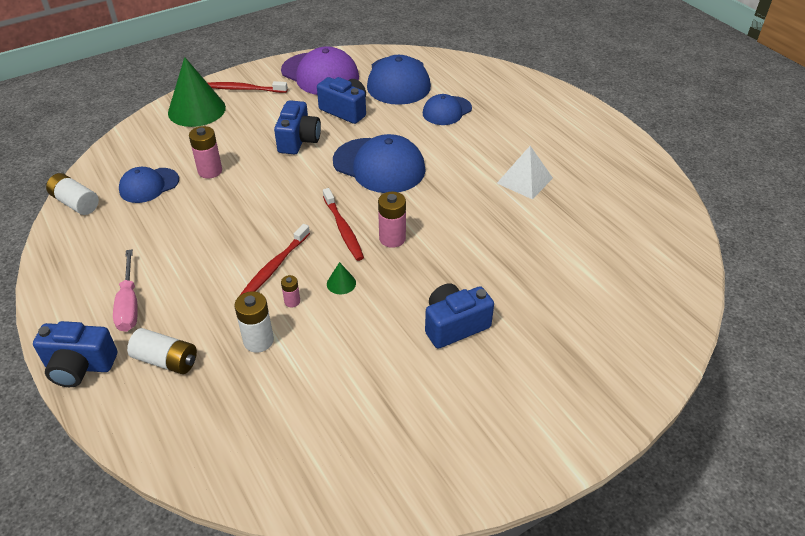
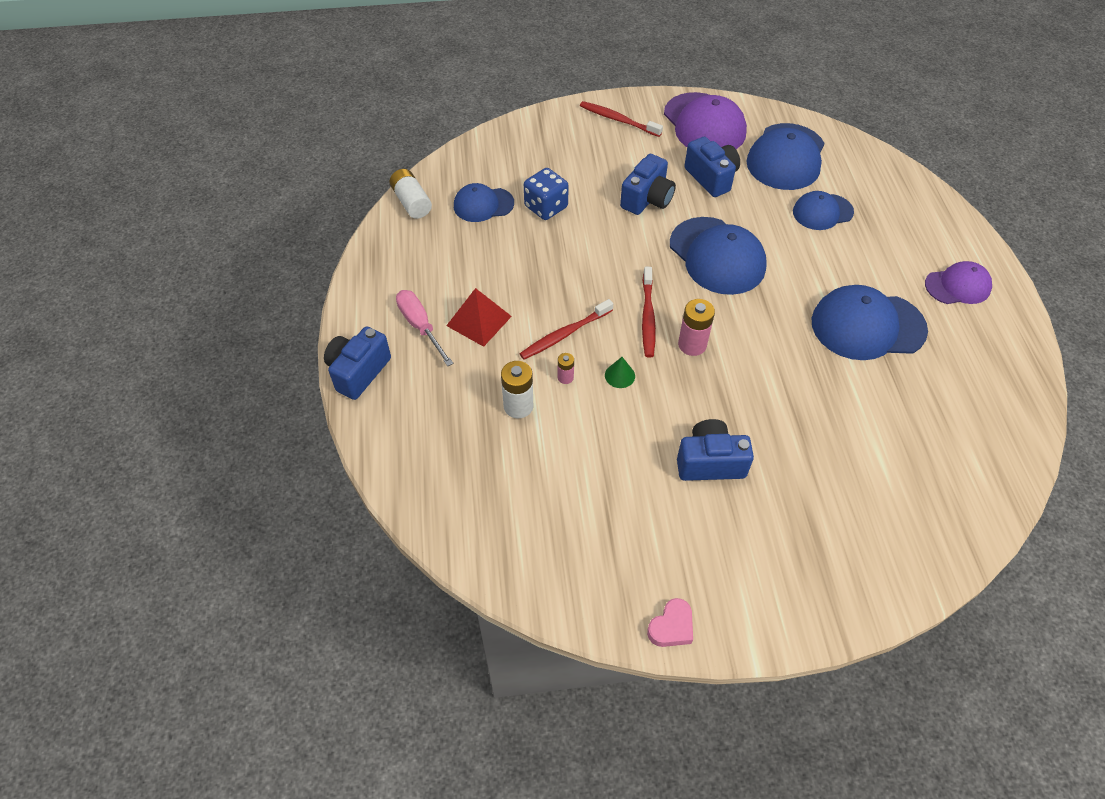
camera: 25 degrees right, 10 degrees up
blue camera [33,321,117,387] -> blue camera turned 90 degrees clockwise [324,326,391,400]
pink screwdriver [113,250,138,332] -> pink screwdriver turned 135 degrees clockwise [396,290,453,366]
white battery [127,328,197,374] -> none
green cone [168,57,226,127] -> none
pink battery [189,126,222,178] -> blue dice [524,168,569,220]
white pyramid [497,146,553,199] -> blue cap [811,285,928,360]
none -> red pyramid [446,288,512,347]
none -> pink heart [647,598,693,647]
none -> purple cap [925,261,992,304]

